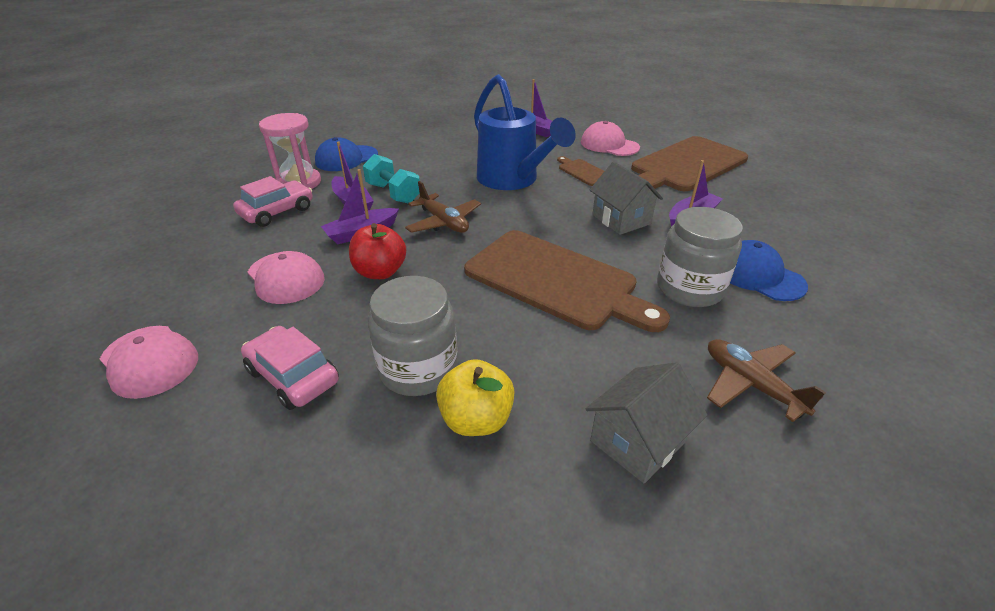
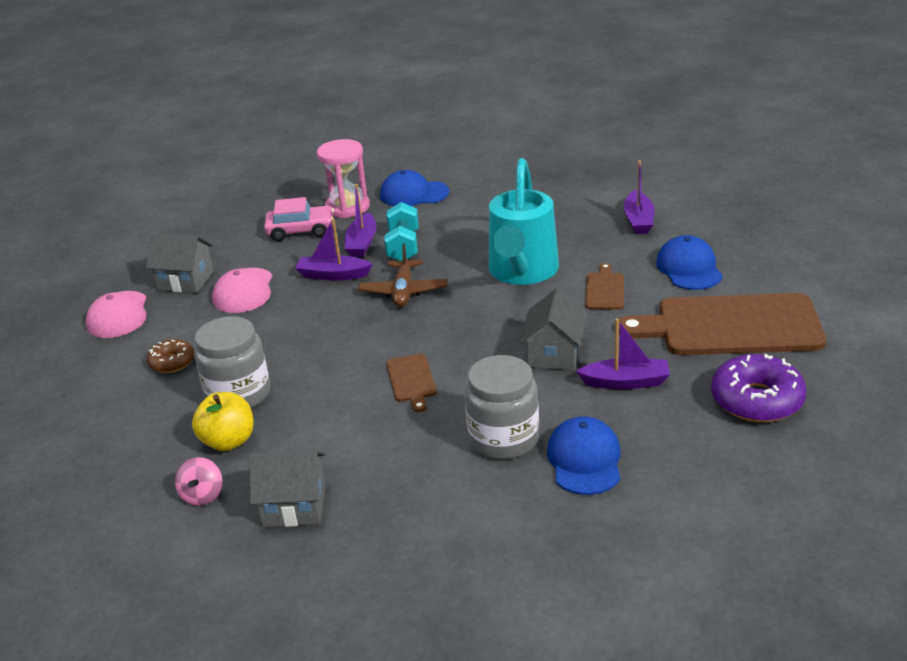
camera: 45 degrees right, 5 degrees down
pink car [241,326,339,410] -> brown donut [147,339,194,373]
red apple [349,223,406,279] -> none
brown cutting board [464,230,670,332] -> brown cutting board [386,354,437,412], size x0.44
blue watering can [474,74,576,190] -> turquoise watering can [489,158,559,285]
pink cap [581,121,640,156] -> blue cap [656,235,723,290]
brown plane [707,339,826,422] -> none
none -> grey house [146,233,214,293]
none -> pink spinning top [175,457,223,506]
none -> purple donut [711,354,807,422]

